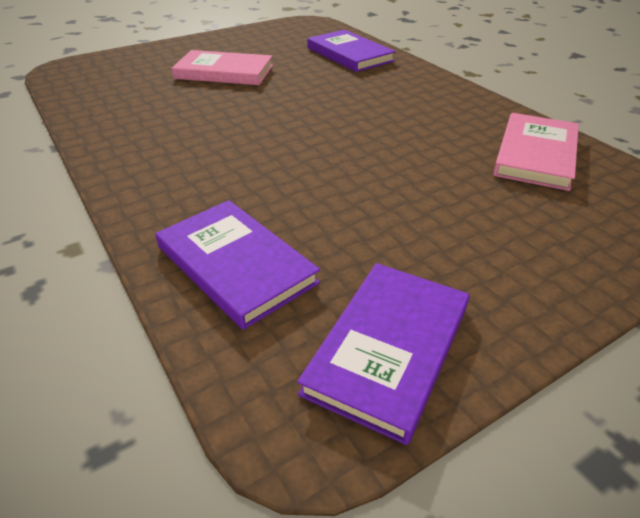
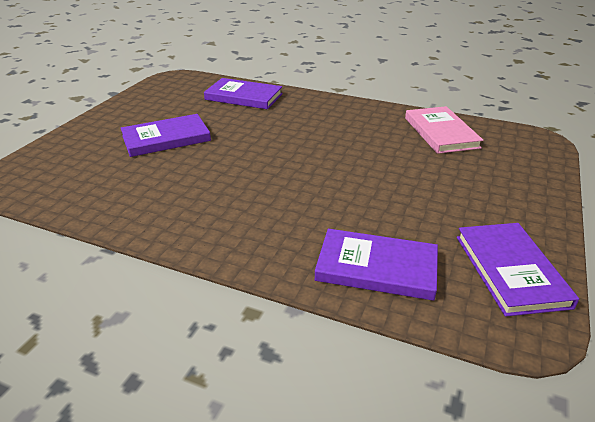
camera: 35 degrees left, 5 degrees down
pink book [172,50,273,85] -> purple book [121,114,211,157]

